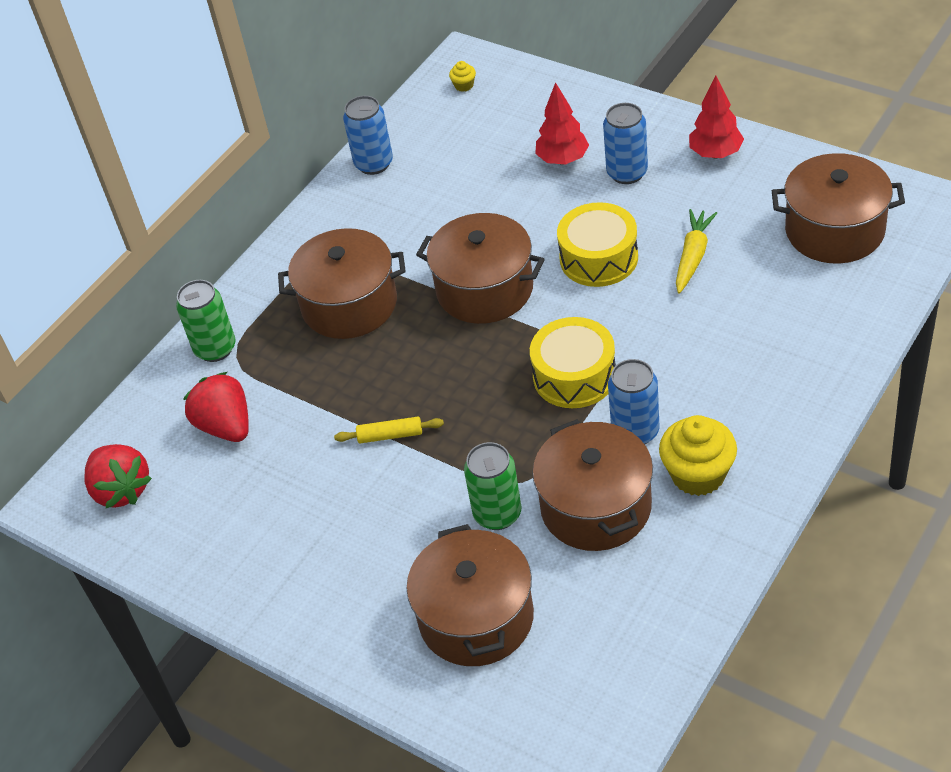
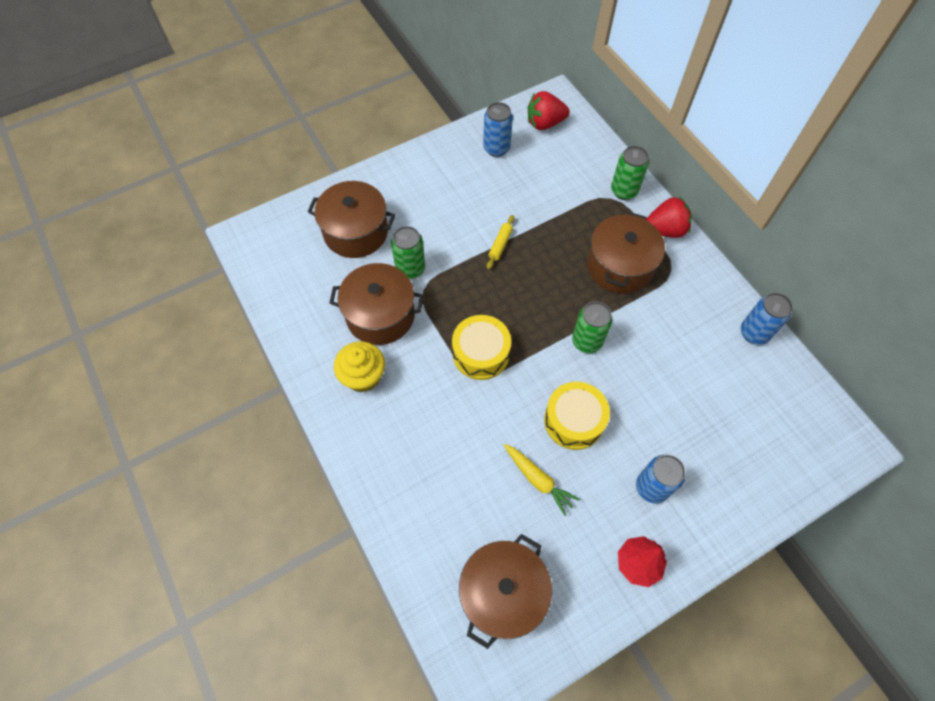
camera: 110 degrees right, 15 degrees up
red strawberry [183,372,249,442] -> red strawberry moved to [646,197,692,238]
brown pot [416,213,545,324] -> green can [572,301,613,353]
yellow cupcake [449,61,476,92] -> none
red tree [535,82,589,165] -> none
blue can [608,359,660,445] -> blue can moved to [483,102,513,157]

